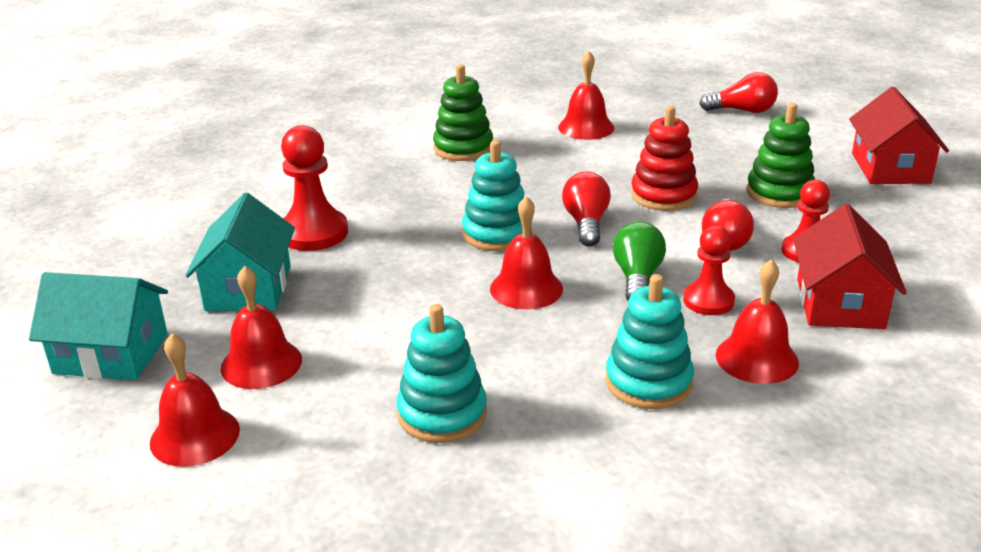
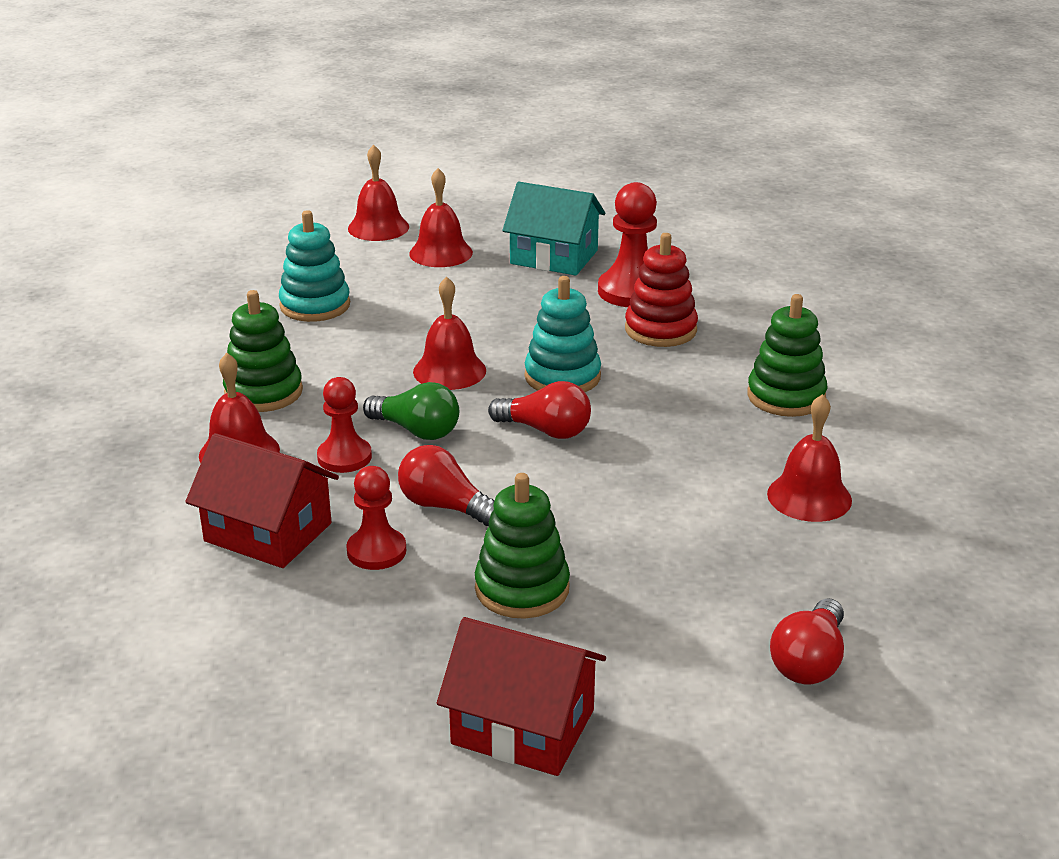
camera: 110 degrees right, 0 degrees up
turquoise house [29,272,168,380] -> none
turquoise stacking toy [605,274,694,409] -> green stacking toy [223,290,303,412]
red stacking toy [631,106,698,211] -> red stacking toy moved to [625,233,698,347]

